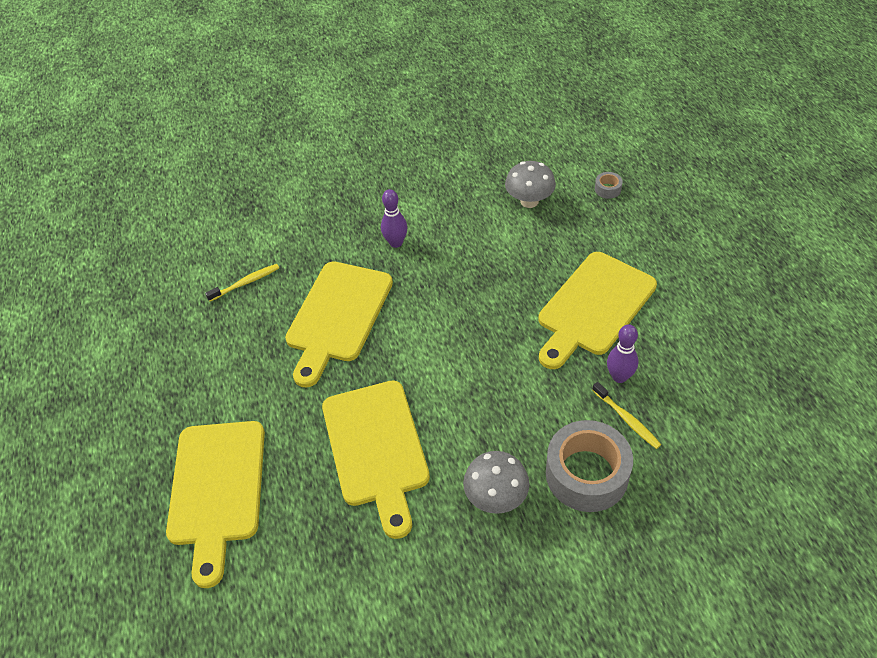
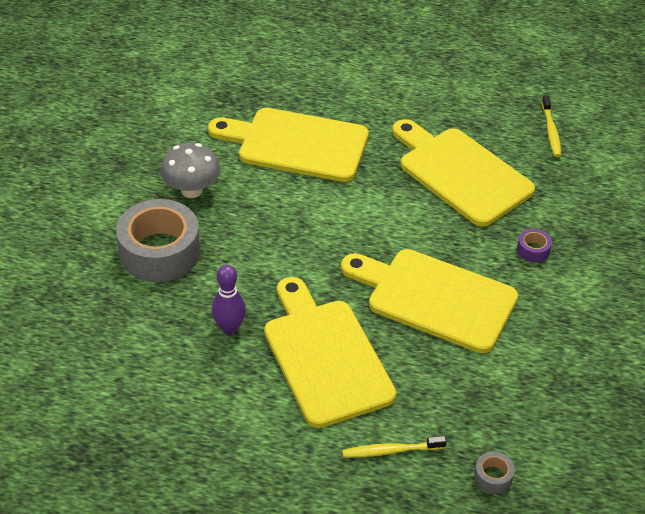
camera: 115 degrees right, 5 degrees down
yellow cutting board [166,421,265,588] -> yellow cutting board moved to [341,249,518,353]
purple bowling pin [381,189,408,248] -> purple tape [517,229,552,262]
grey mushroom [505,161,556,208] -> none
yellow toothbrush [592,382,661,449] -> yellow toothbrush moved to [342,436,447,458]

